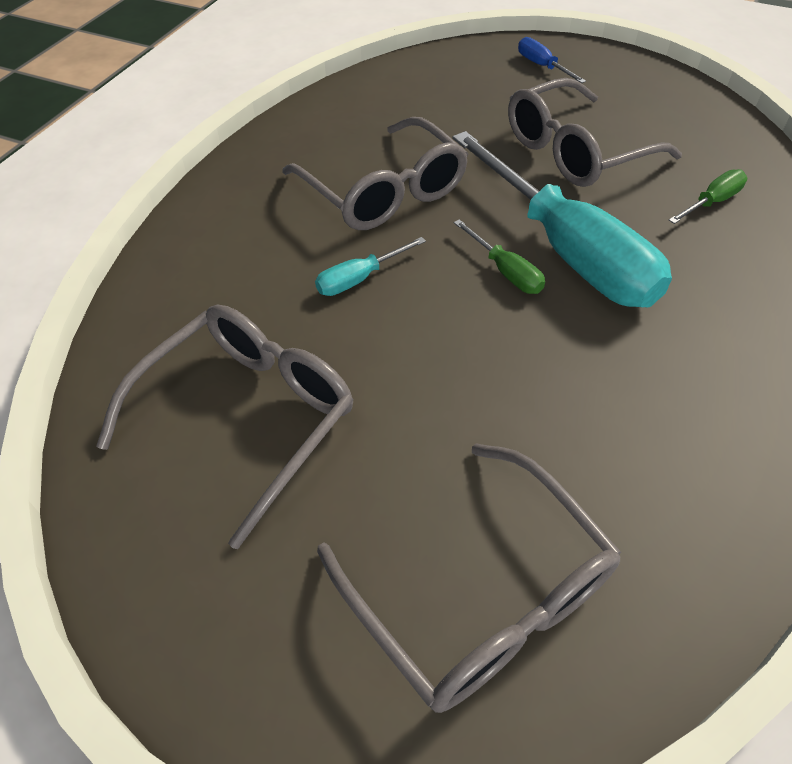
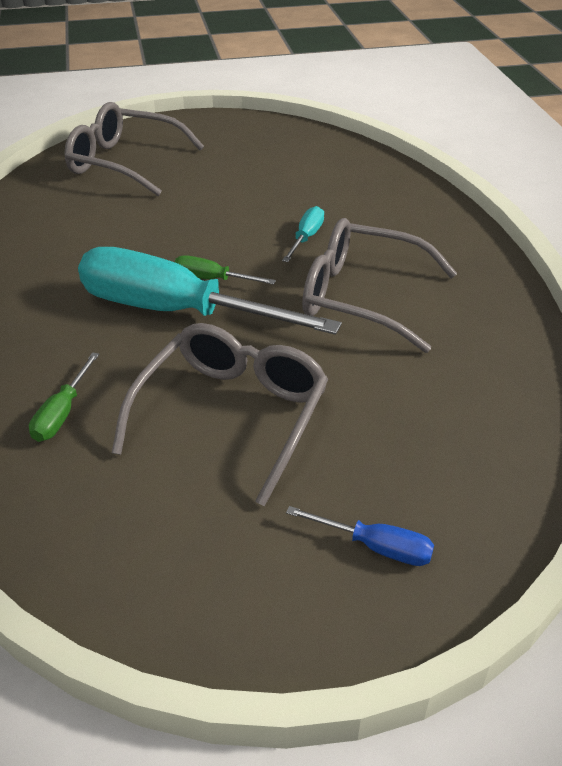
camera: 145 degrees right, 10 degrees down
grey glasses [96,304,353,549] -> none

